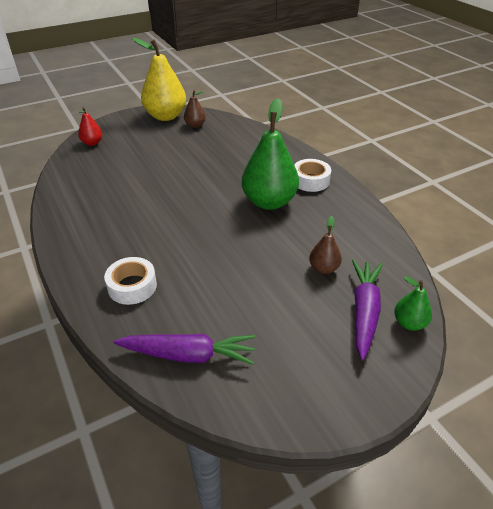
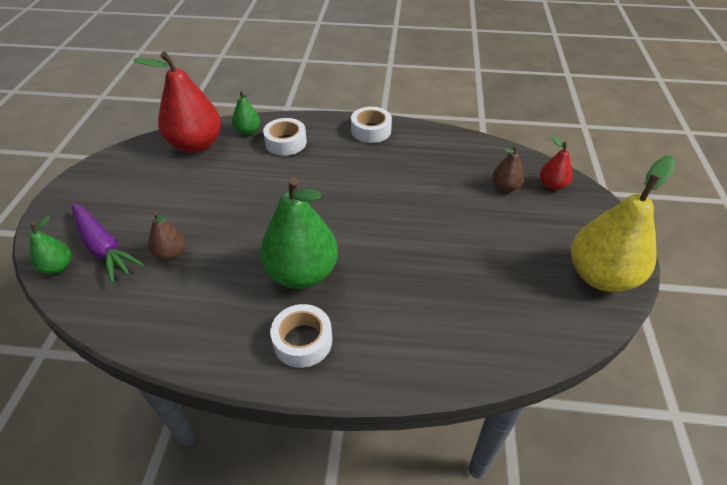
camera: 125 degrees right, 5 degrees up
purple carrot [114,334,255,365] -> red pear [133,51,221,153]
brown pear [184,90,206,128] -> brown pear moved to [492,145,524,192]
none -> green pear [232,90,260,135]
none -> white tape [351,107,392,143]

